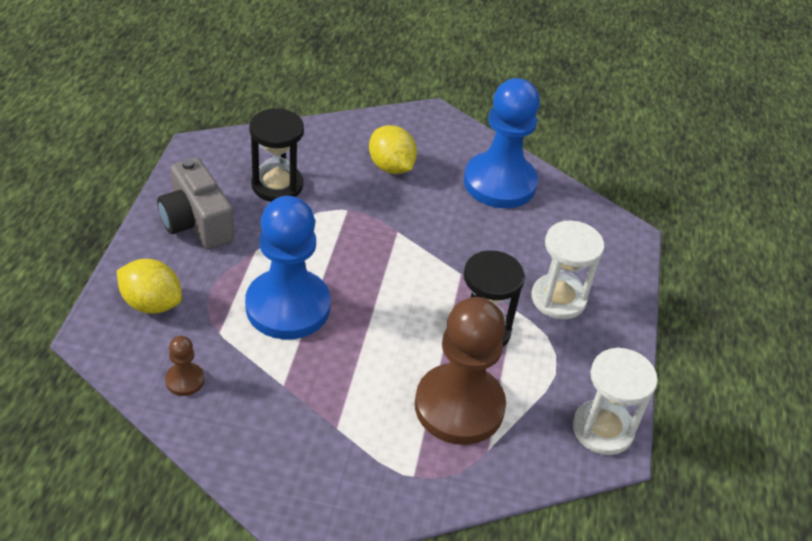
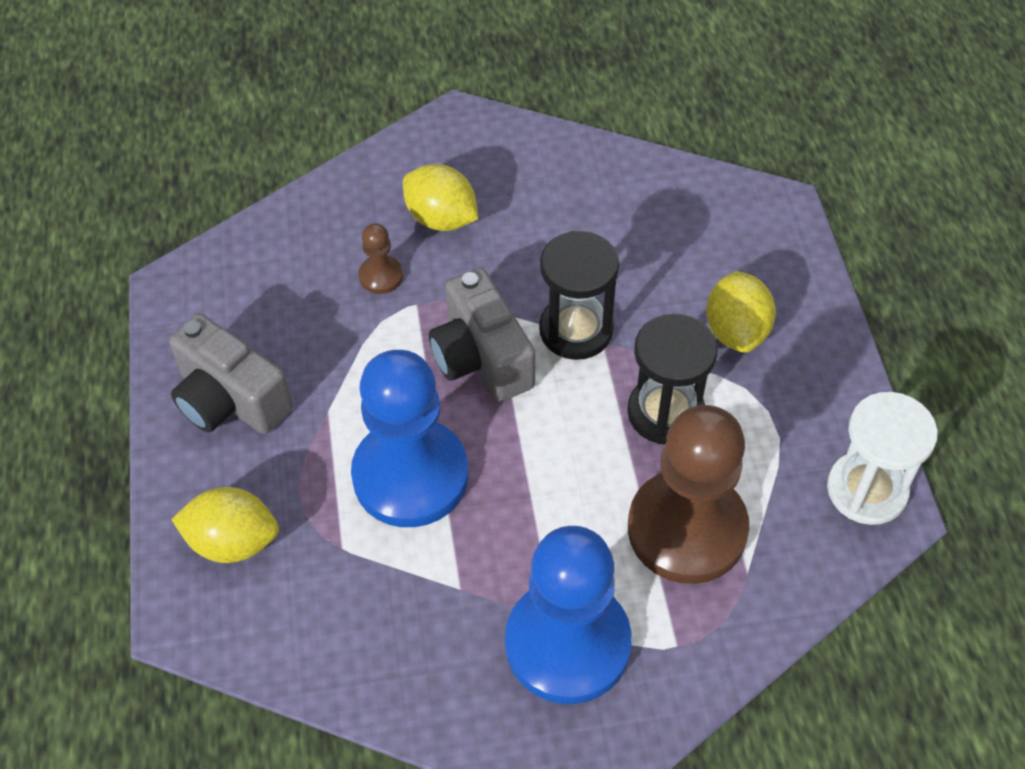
camera: 15 degrees left, 10 degrees up
brown pawn [165,336,204,396] -> brown pawn moved to [358,223,403,294]
black hourglass [249,108,304,202] -> black hourglass moved to [539,231,619,360]
blue pawn [464,78,540,208] -> blue pawn moved to [505,526,632,704]
white hourglass [532,221,604,320] -> yellow lemon [706,271,776,353]
none -> grey camera [429,268,535,402]

